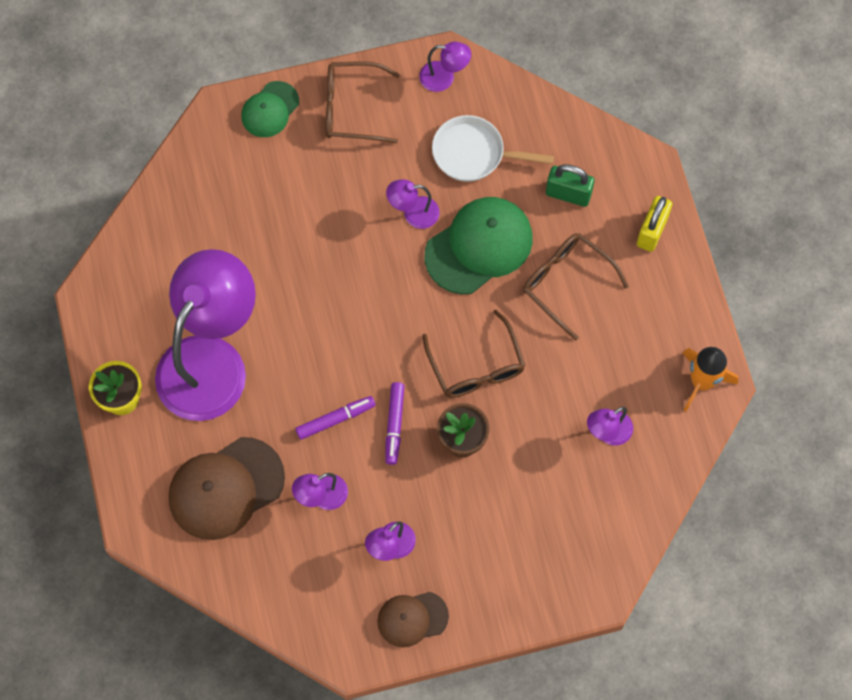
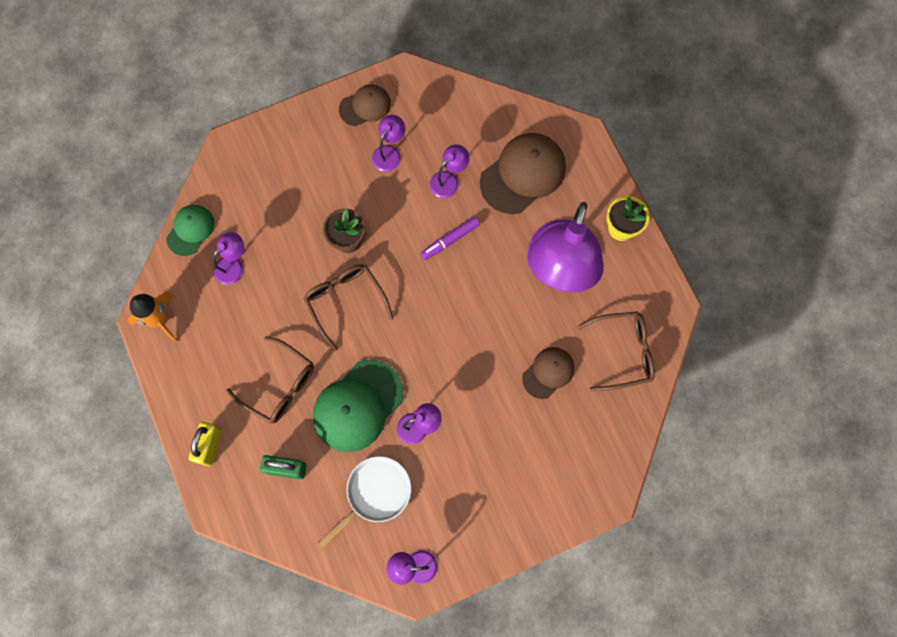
camera: 170 degrees right, 5 degrees up
green cap [241,81,299,137] -> green cap moved to [166,205,214,256]
brown glasses [326,61,400,143] -> brown glasses moved to [578,311,655,391]
purple marker [385,382,404,465] -> none
white pan [432,115,554,182] -> white pan turned 45 degrees counterclockwise [318,456,411,549]
none -> brown cap [522,347,575,399]

